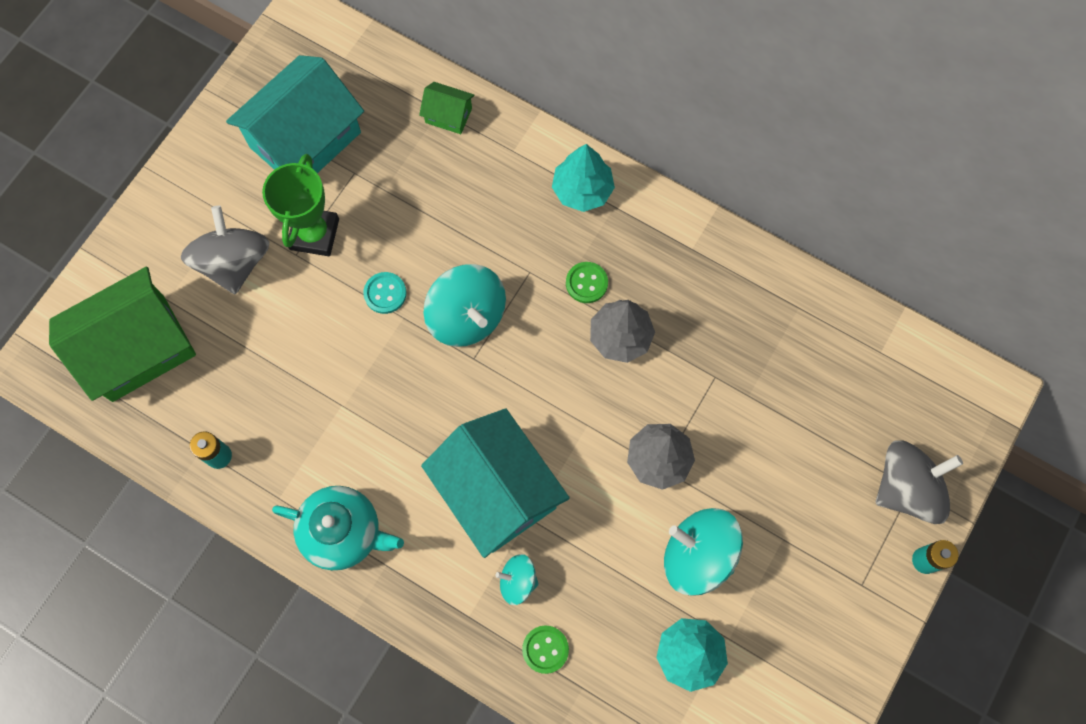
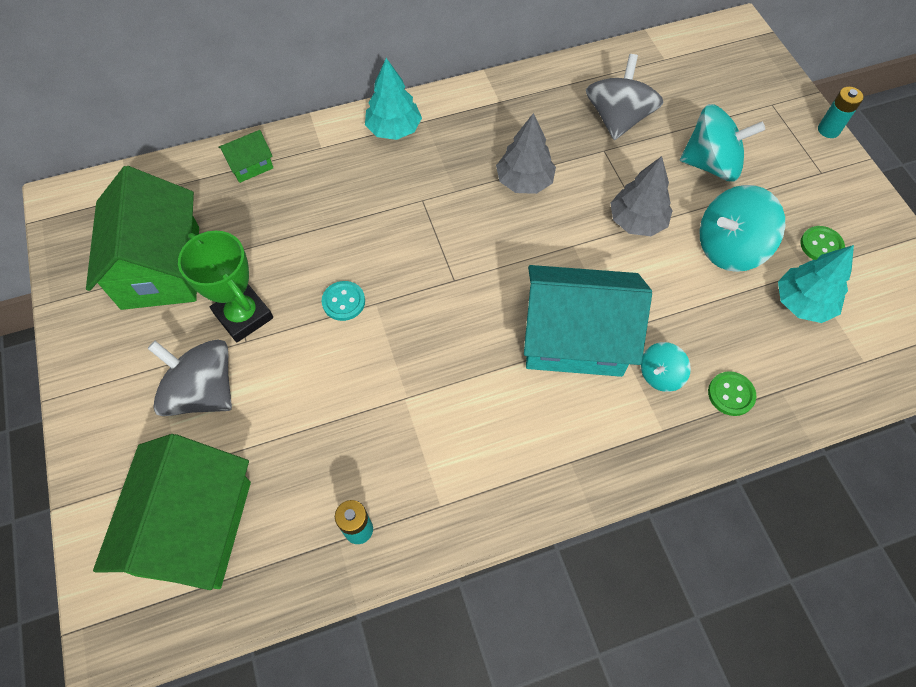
camera: 50 degrees left, 10 degrees down
turquoise house [226,55,364,173] -> green house [86,166,199,310]
turquoise teapot [272,486,404,570] -> none
turquoise spinning top [424,264,506,347] -> turquoise spinning top moved to [680,104,765,181]
green button [566,262,608,303] -> green button moved to [800,226,845,260]
grey spinning top [876,440,963,524] -> grey spinning top moved to [586,54,663,140]

